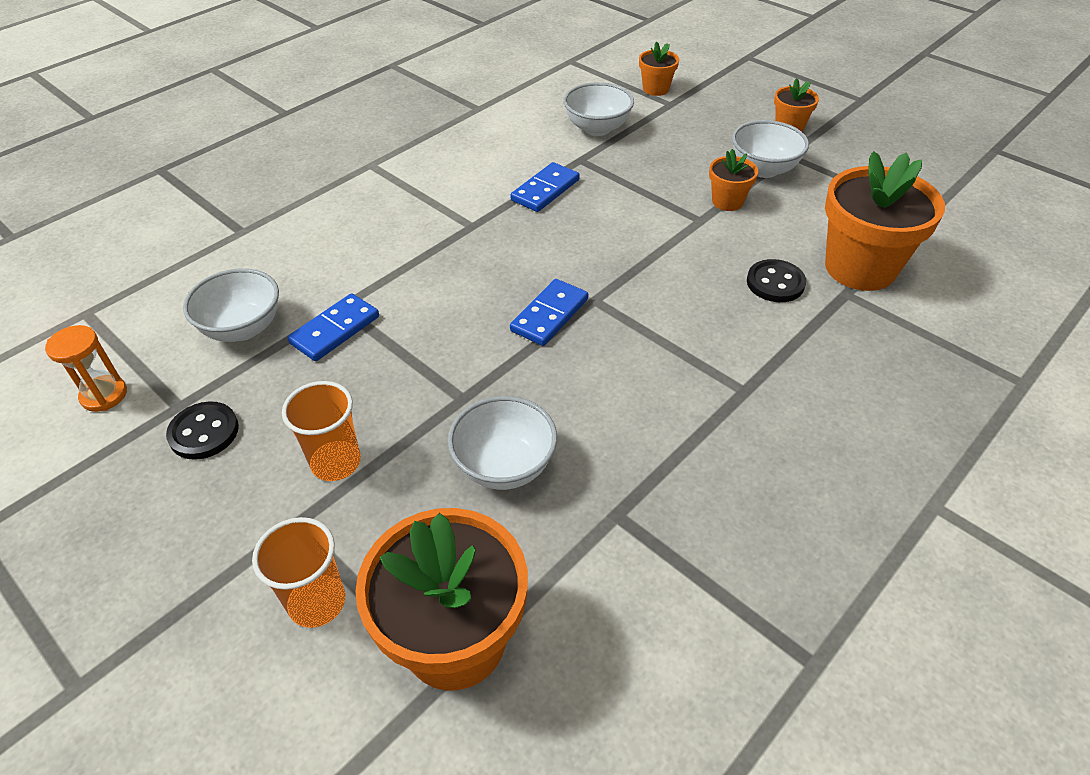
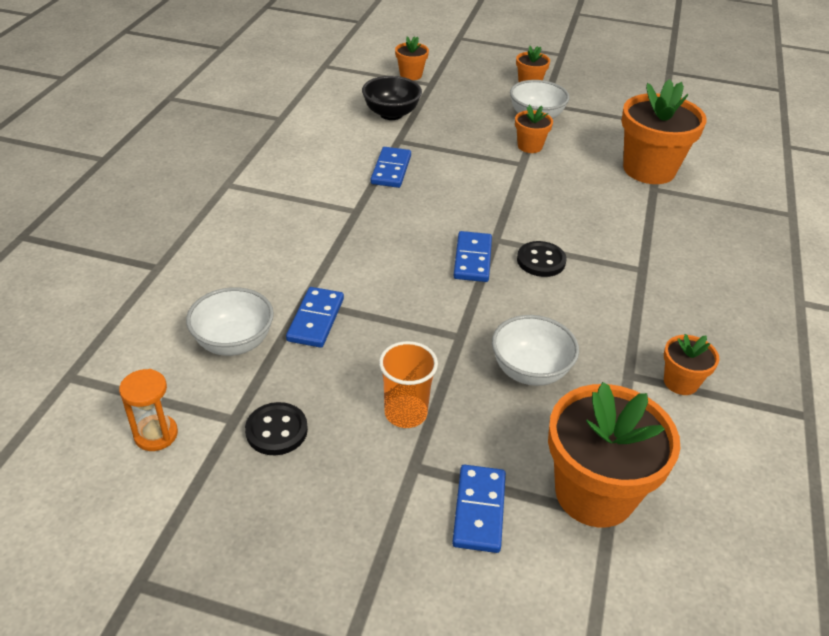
camera: 30 degrees left, 5 degrees down
orange cup [252,517,345,628] -> blue domino [452,465,506,553]
white bowl [563,82,634,136] -> black bowl [362,76,422,120]
black button [747,259,806,302] -> black button moved to [517,241,567,277]
none -> orange flower pot [664,334,719,395]

